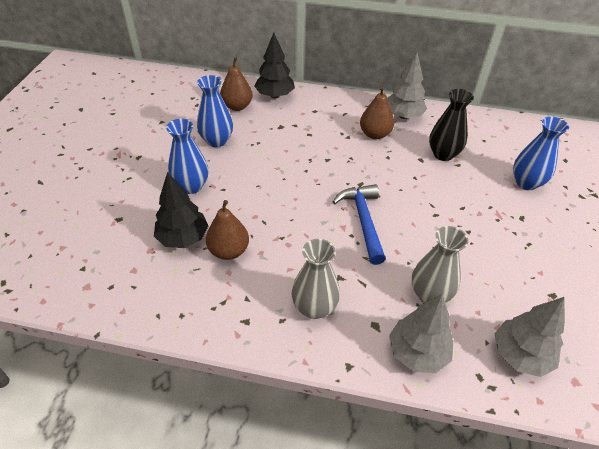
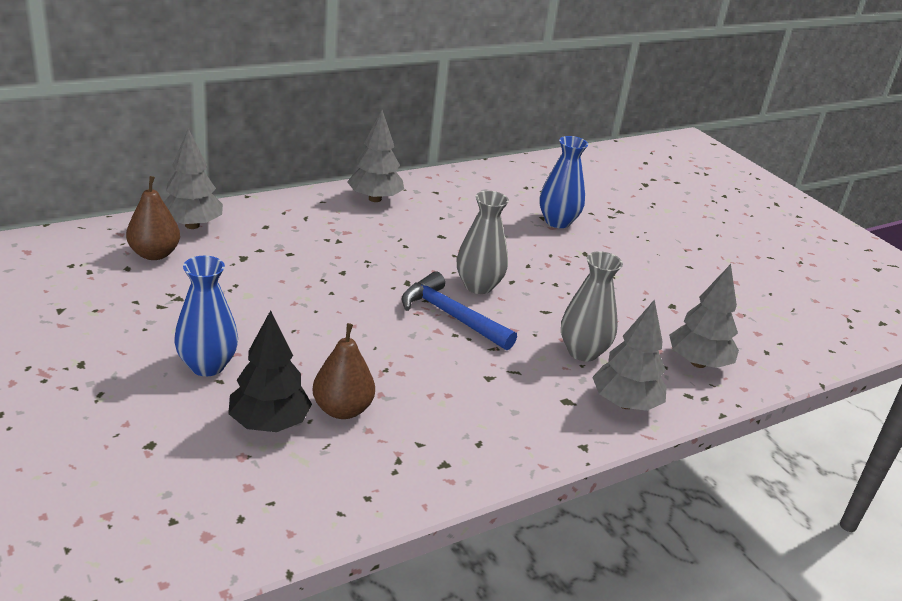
camera: 45 degrees left, 15 degrees down
blue vase [197,75,233,147] -> none
black tree [254,32,295,98] -> grey tree [164,128,223,229]
grey vase [292,239,340,319] -> grey vase moved to [457,191,509,294]
brown pear [360,86,394,139] -> none
black vase [429,89,474,161] -> none

